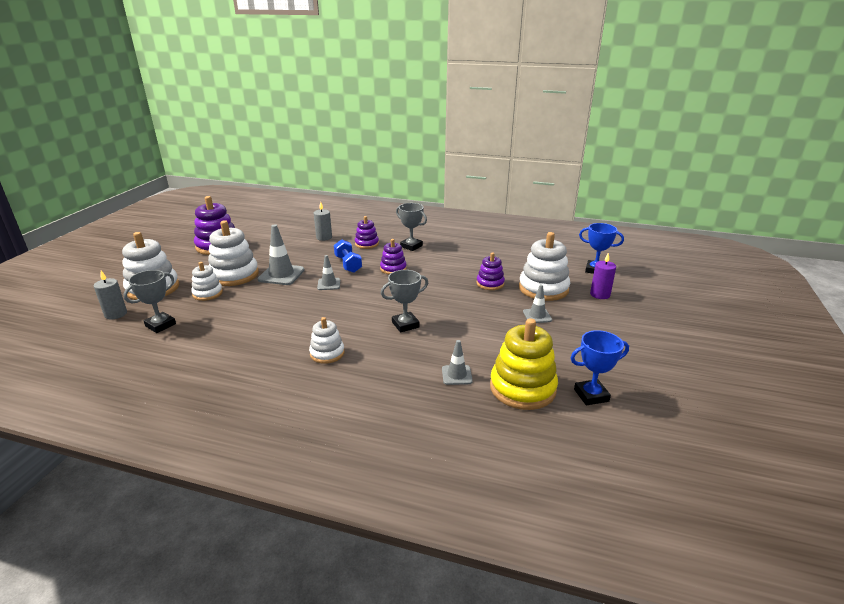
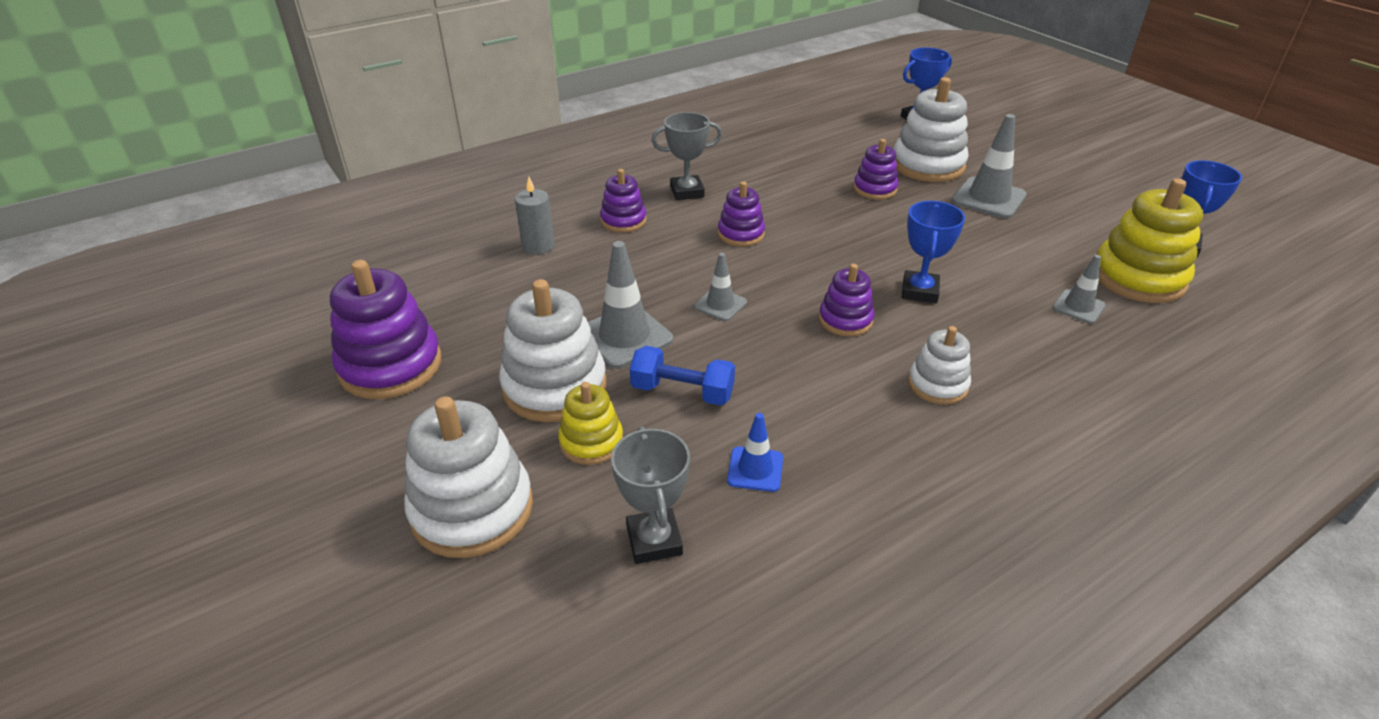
camera: 50 degrees left, 10 degrees up
grey candle [94,271,127,319] -> none
white stacking toy [191,262,223,301] -> yellow stacking toy [558,382,623,465]
blue dumbbell [334,239,362,273] -> blue dumbbell moved to [630,346,735,406]
grey trophy [381,270,428,333] -> blue trophy [902,201,965,303]
grey traffic cone [523,285,552,323] -> grey traffic cone [952,114,1027,218], size x1.73
purple candle [590,253,616,299] -> none
none -> blue traffic cone [727,413,783,492]
none -> purple stacking toy [819,264,875,336]

